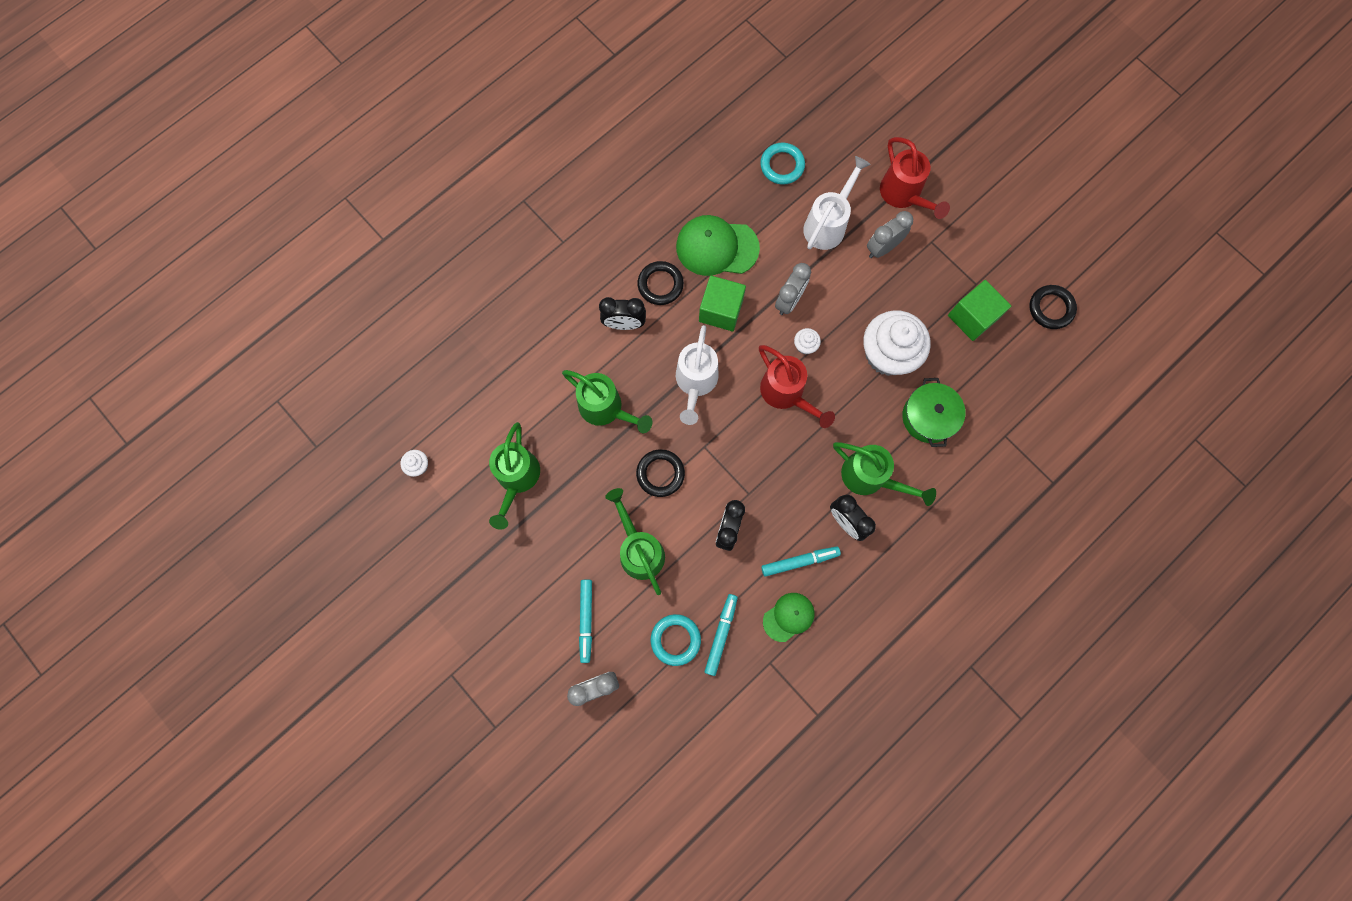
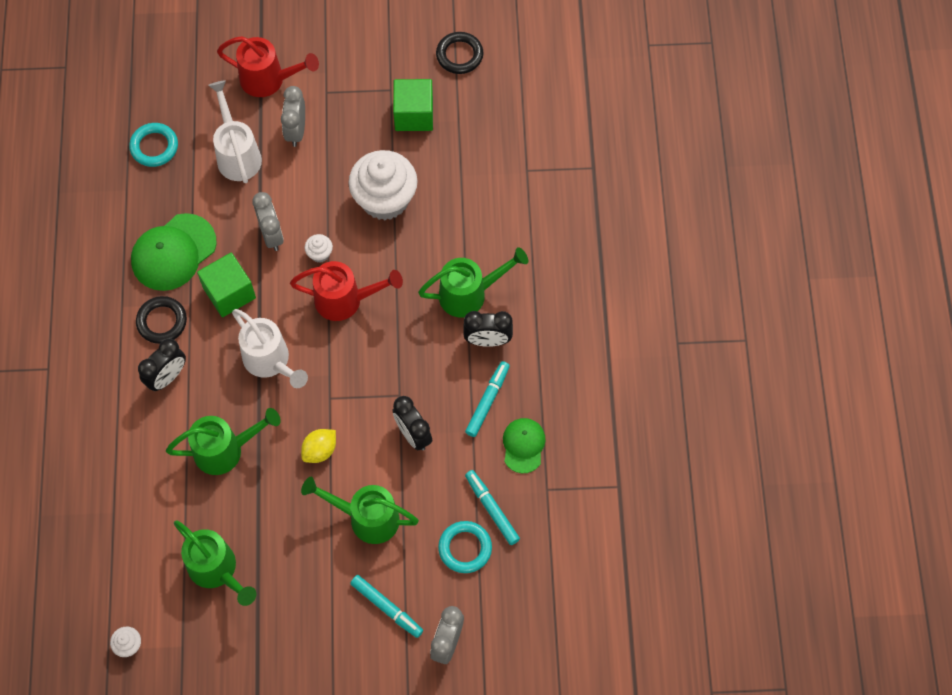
camera: 50 degrees left, 10 degrees down
black ring [636,449,685,497] -> yellow lemon [301,429,336,463]
green pot [902,378,965,447] -> none

